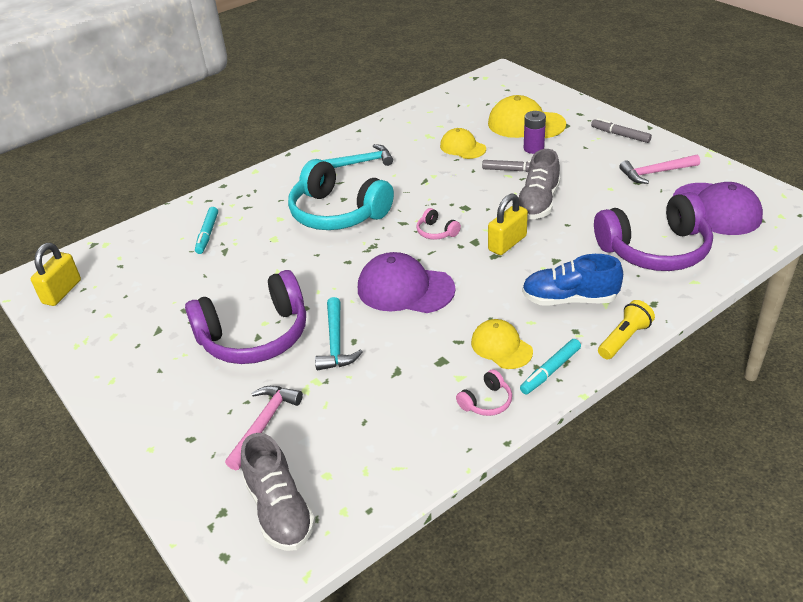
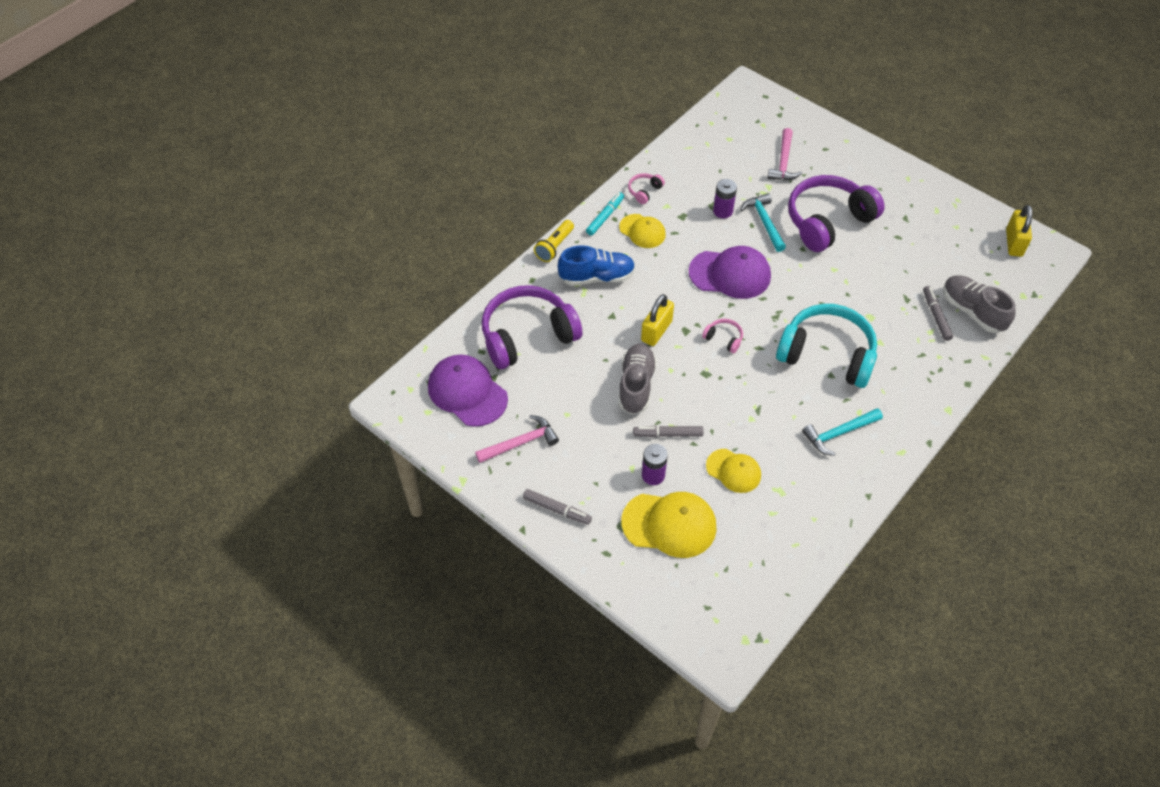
camera: 165 degrees right, 15 degrees up
turquoise marker [195,207,218,254] -> grey marker [923,286,953,341]
grey shoe [241,433,315,551] -> grey shoe moved to [943,275,1016,333]
none -> purple battery [713,179,737,218]

